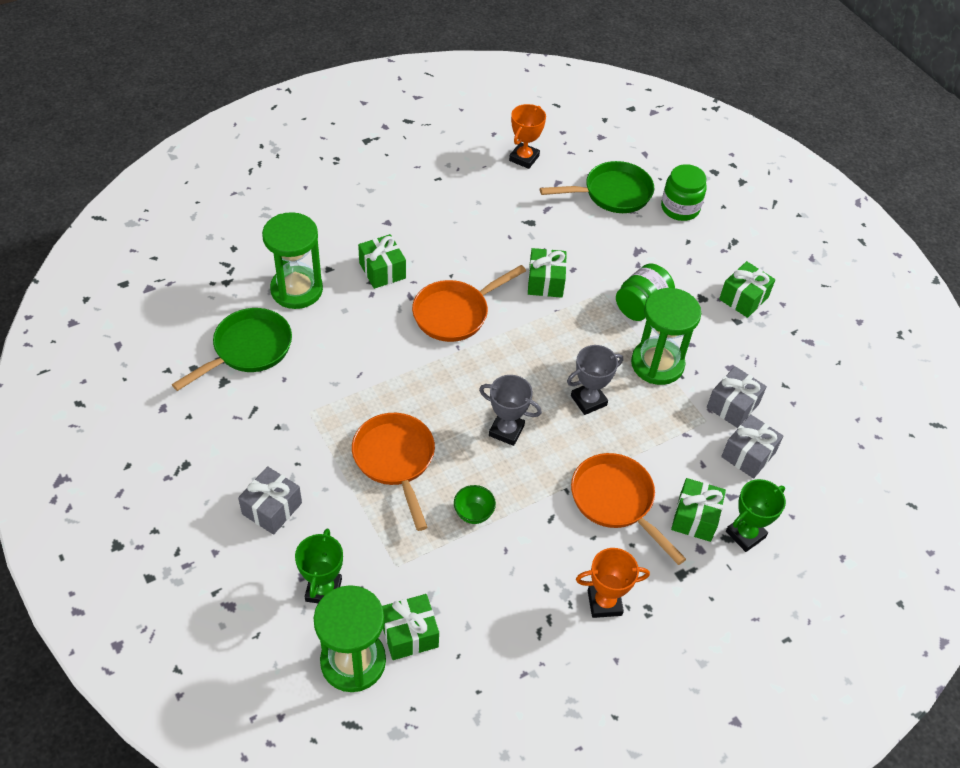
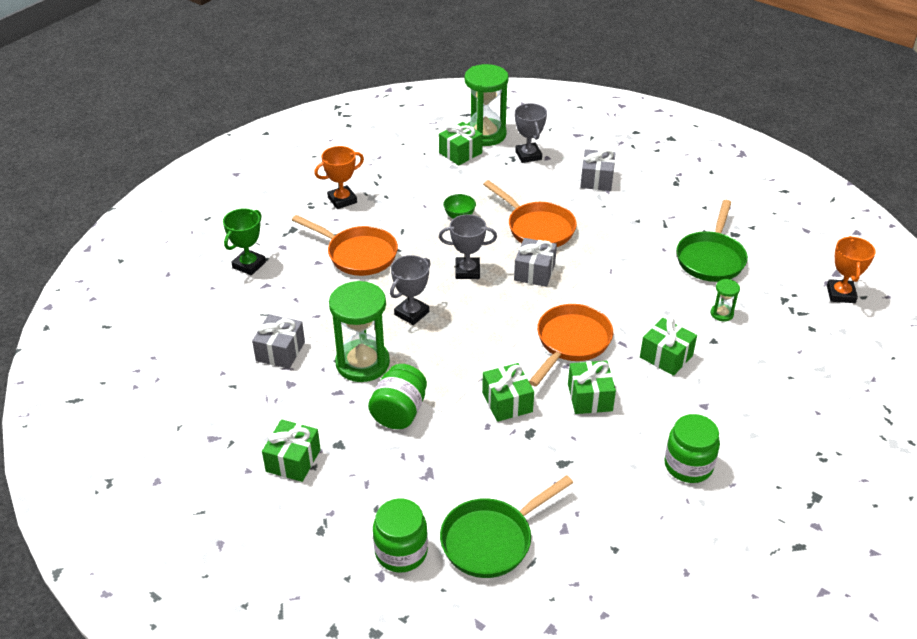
camera: 160 degrees right, 10 degrees down
green hourglass [262,212,323,309] -> green hourglass [711,279,740,321], size x0.45
green trophy [295,529,343,603] -> grey trophy [515,103,547,163]
orange trophy [509,104,546,169] -> orange trophy moved to [827,236,876,303]
green gift [671,478,726,542] -> green gift moved to [568,361,616,414]
grey gift [721,414,783,479] -> grey gift moved to [514,238,557,287]
none -> green jar [664,414,720,483]

